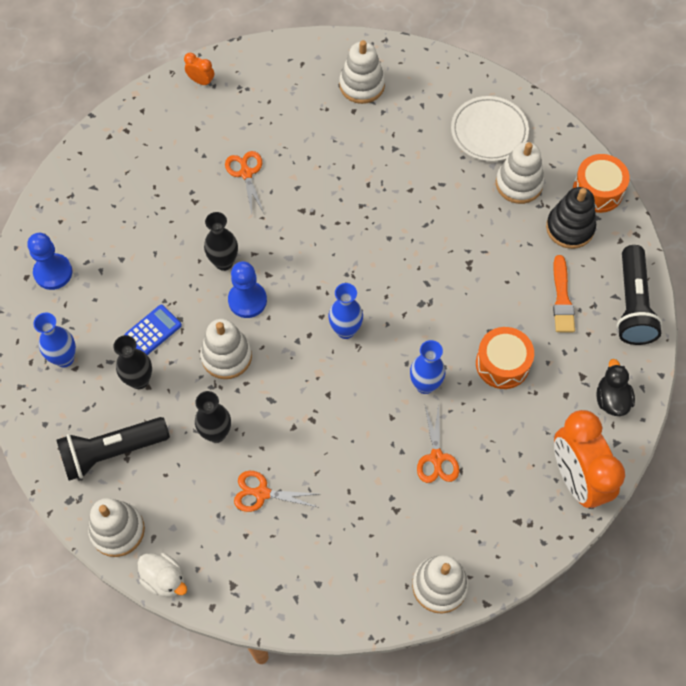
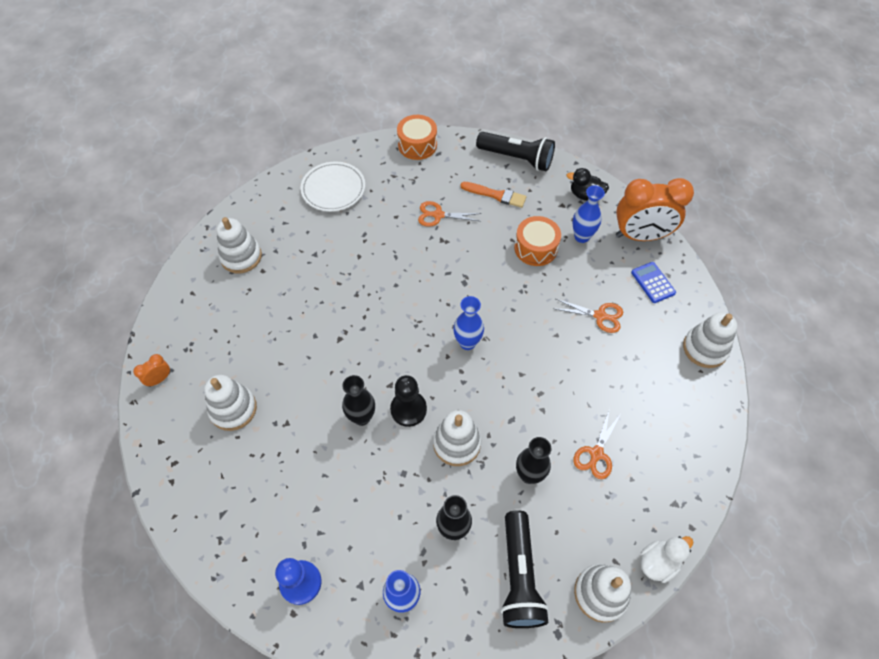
camera: 70 degrees left, 5 degrees down
blue calculator [124,305,182,355] -> blue calculator moved to [631,262,676,303]
orange scissors [225,151,264,215] -> orange scissors moved to [418,201,482,227]
blue pawn [228,261,267,318] -> black pawn [390,375,427,427]
blue vase [410,340,445,394] -> blue vase moved to [572,185,605,243]
white stacking toy [496,142,544,204] -> white stacking toy moved to [204,375,257,431]
black stacking toy [546,187,596,249] -> none

